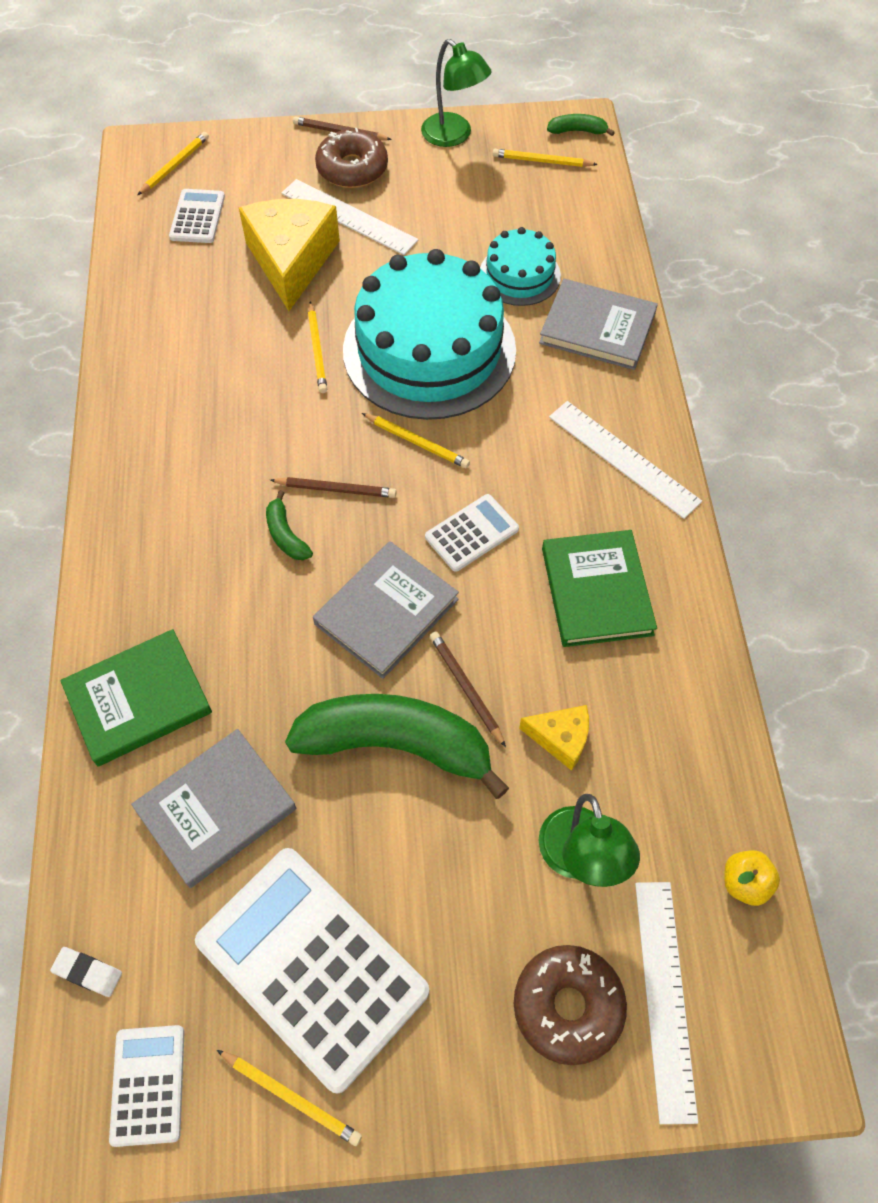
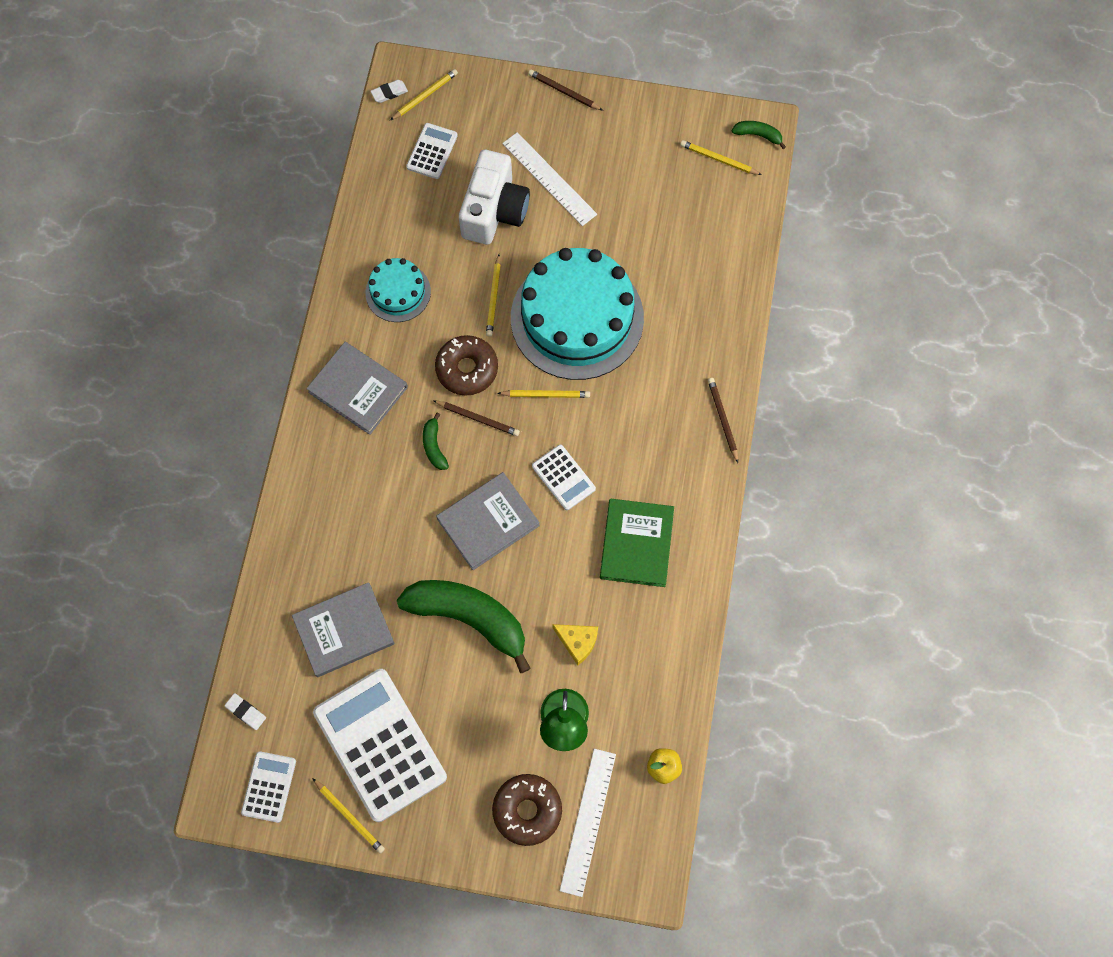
camera: 15 degrees right, 10 degrees up
green book [60,629,212,766] -> none
yellow cheese [239,199,340,311] -> white camera [459,150,530,245]
brown donut [315,128,388,188] -> brown donut moved to [435,335,498,396]
yellow pencil [362,413,470,468] -> yellow pencil turned 45 degrees counterclockwise [497,390,590,398]
green lamp [421,39,492,147] -> none
white calculator [425,494,519,572] -> white calculator turned 75 degrees clockwise [532,445,596,510]
brown pencil [430,632,506,747] -> brown pencil moved to [708,378,738,463]
turquoise cake [480,227,561,306] -> turquoise cake moved to [366,258,431,322]
grey book [539,279,658,370] -> grey book moved to [306,342,408,435]
white ruler [549,401,702,519] -> none
none -> white eraser [371,80,408,103]

